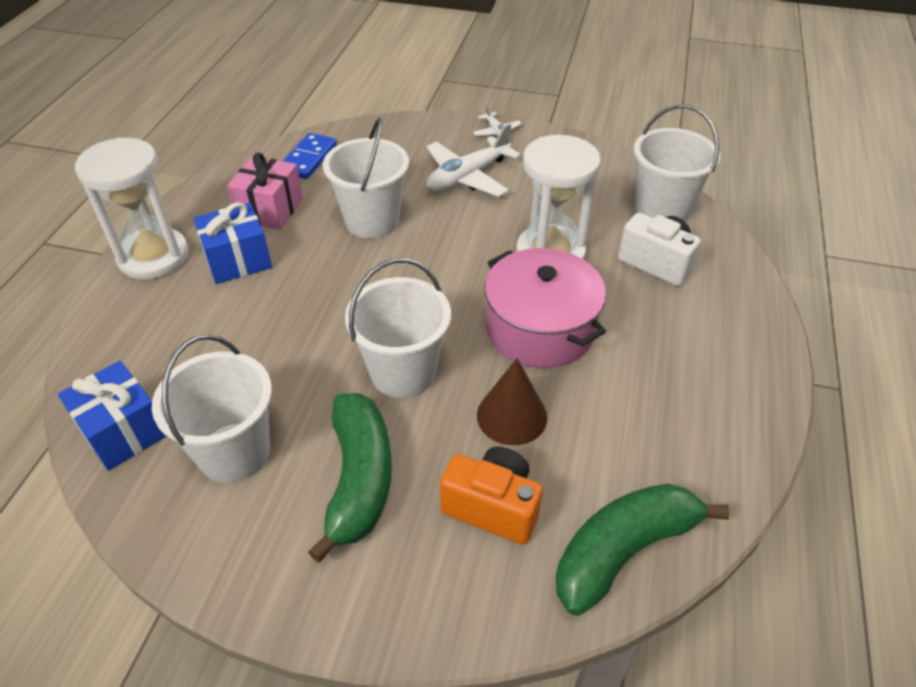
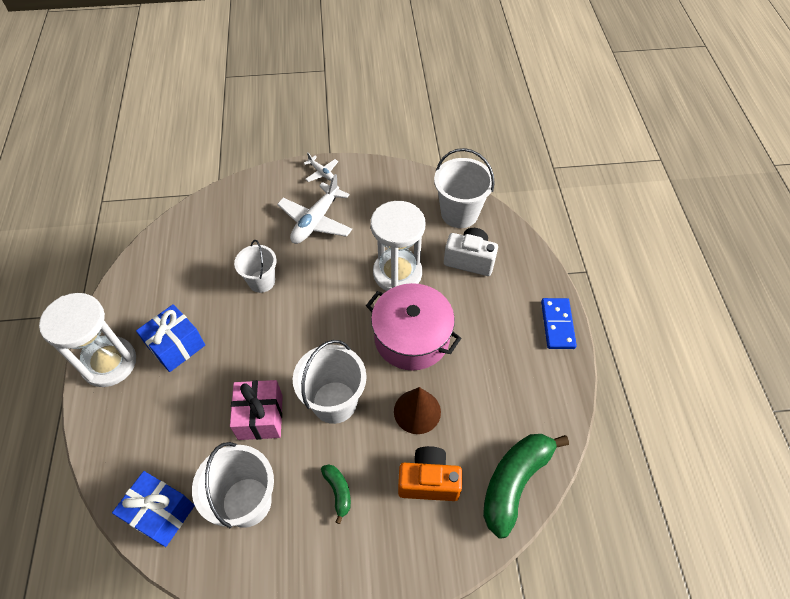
camera: 20 degrees left, 10 degrees up
pink gift [227,153,303,230] -> pink gift moved to [230,380,283,440]
blue domino [283,133,337,179] -> blue domino moved to [541,298,577,349]
green banana [308,393,392,563] -> green banana [321,464,351,524], size x0.47
white bucket [323,117,409,238] -> white bucket [234,240,277,293], size x0.66

